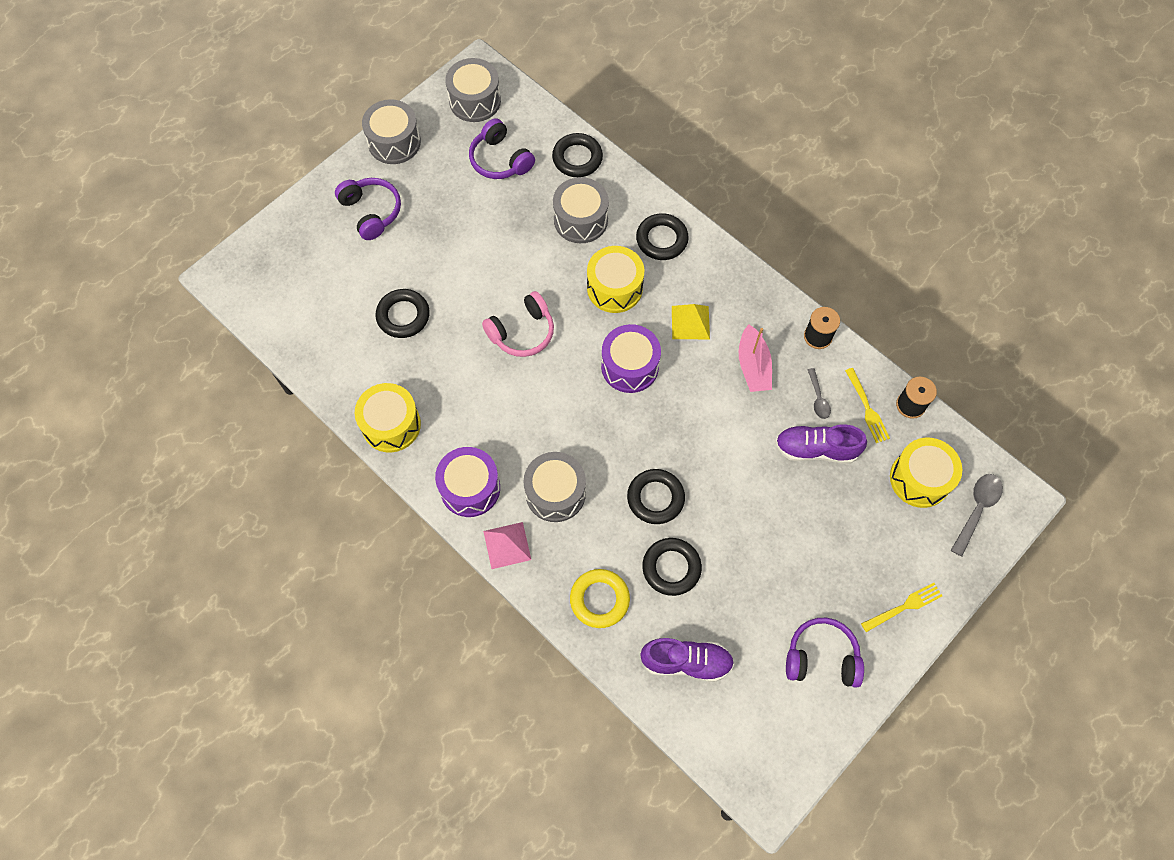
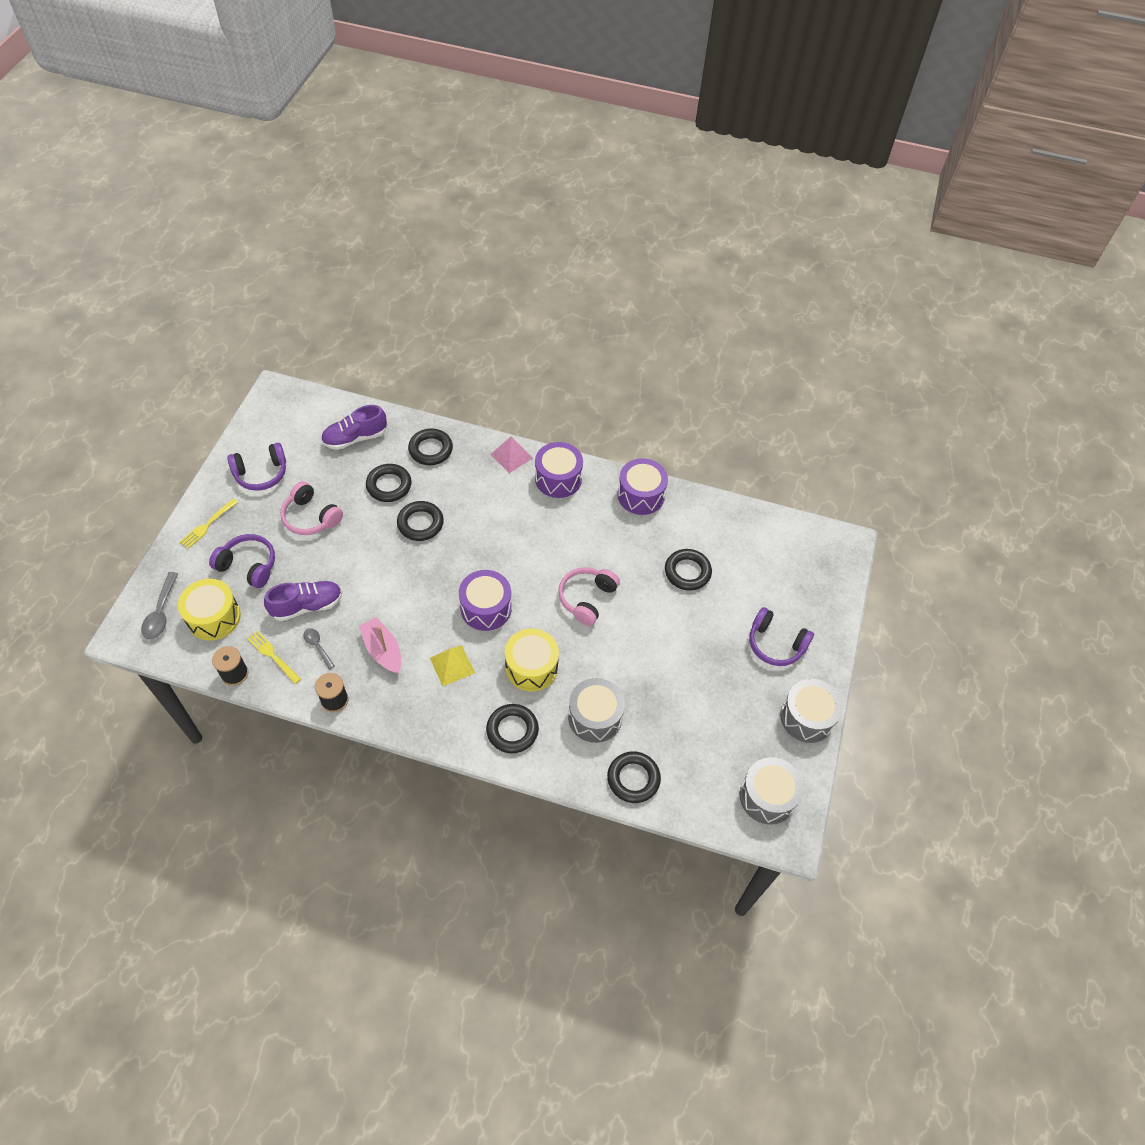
camera: 150 degrees right, 10 degrees down
yellow drum [355,383,421,452] -> purple drum [617,458,668,515]
purple headphones [469,118,535,179] -> purple headphones moved to [209,534,275,588]
grey drum [523,452,586,522] -> none
yellow ring [570,569,630,628] -> black ring [408,428,453,465]
none -> pink headphones [280,481,343,535]

